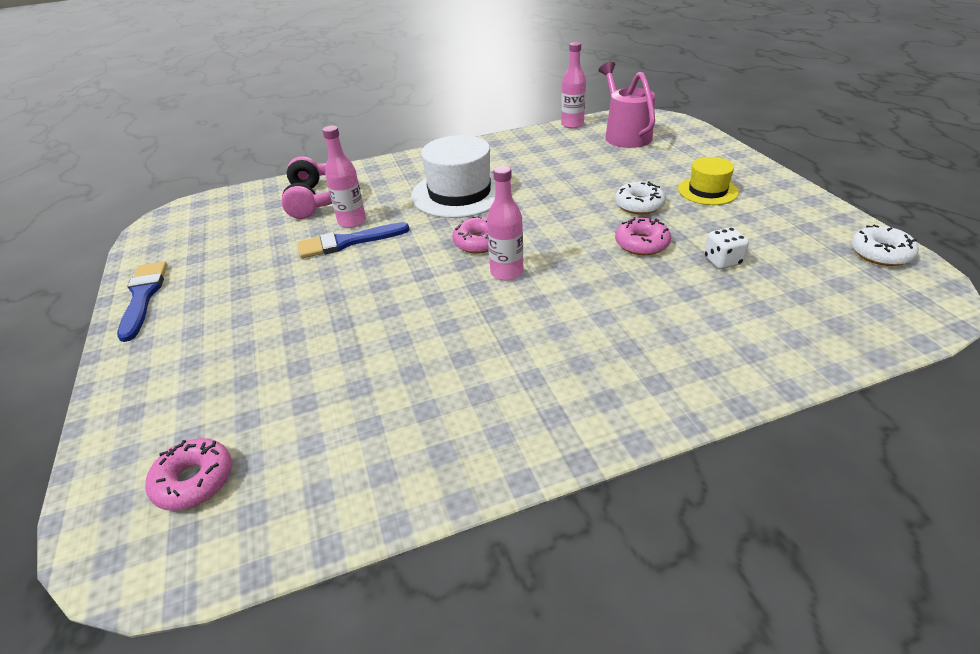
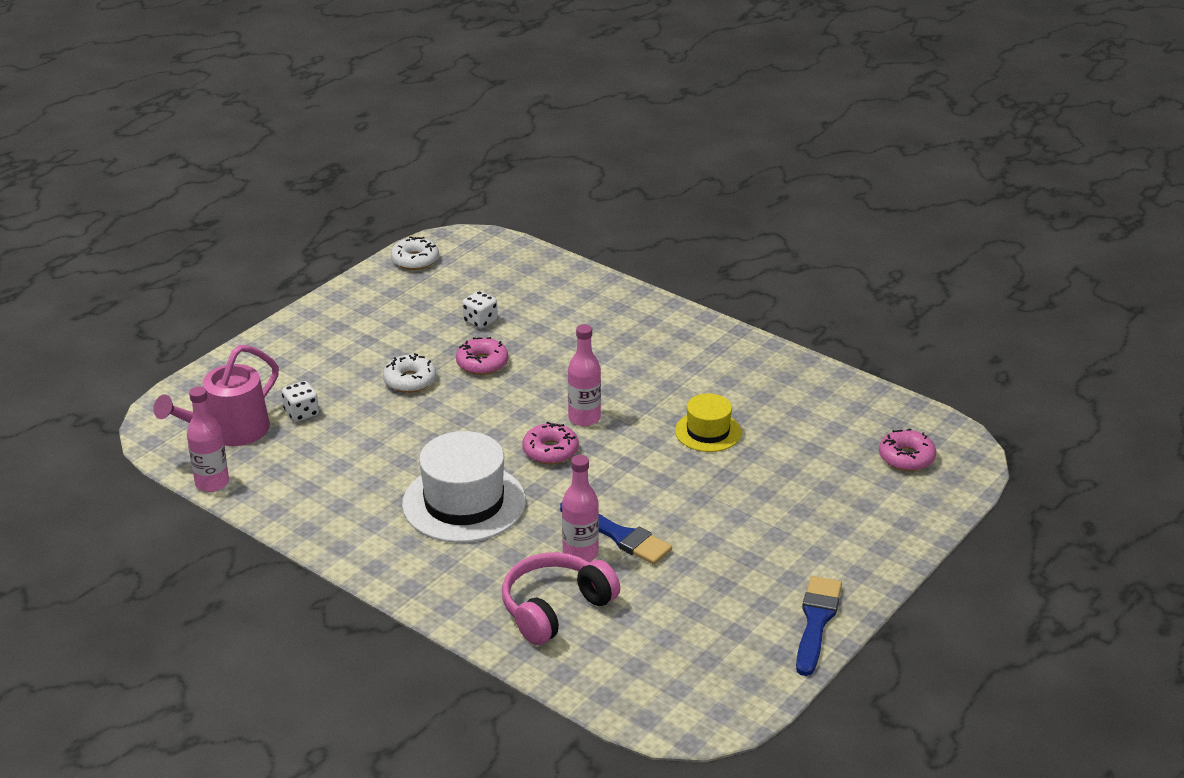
camera: 125 degrees left, 5 degrees down
blue brush [117,261,167,342] -> blue brush turned 150 degrees clockwise [796,576,842,676]
yellow hat [678,157,739,205] -> yellow hat moved to [675,393,741,452]
none -> white dice [282,381,319,422]

